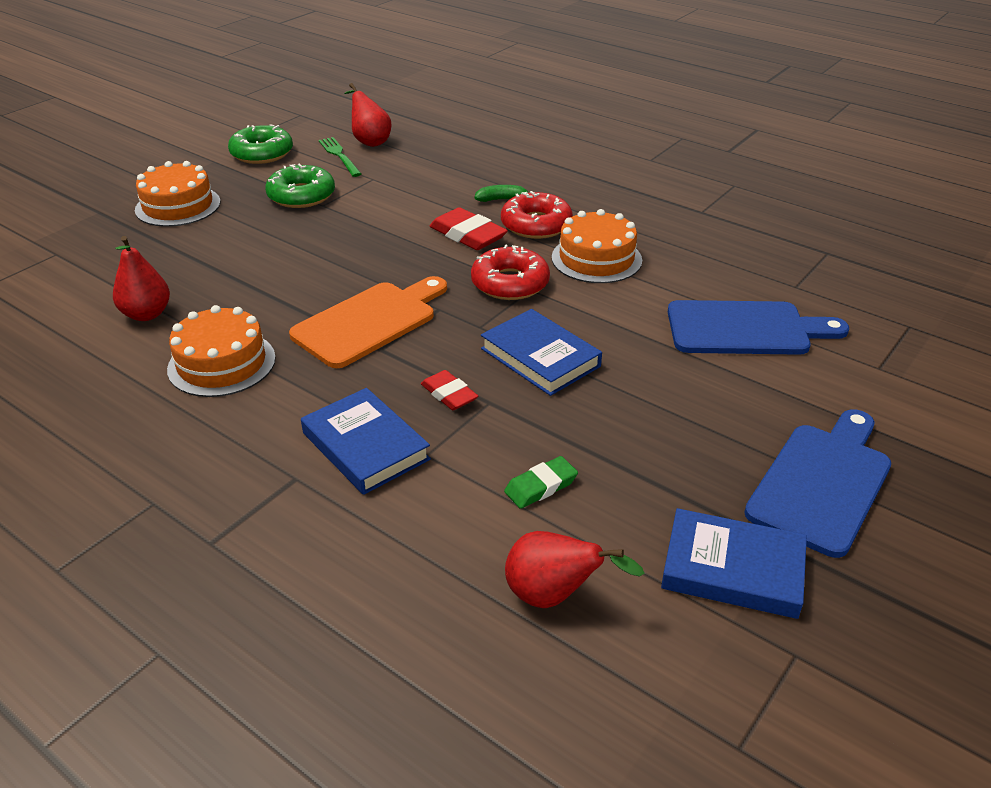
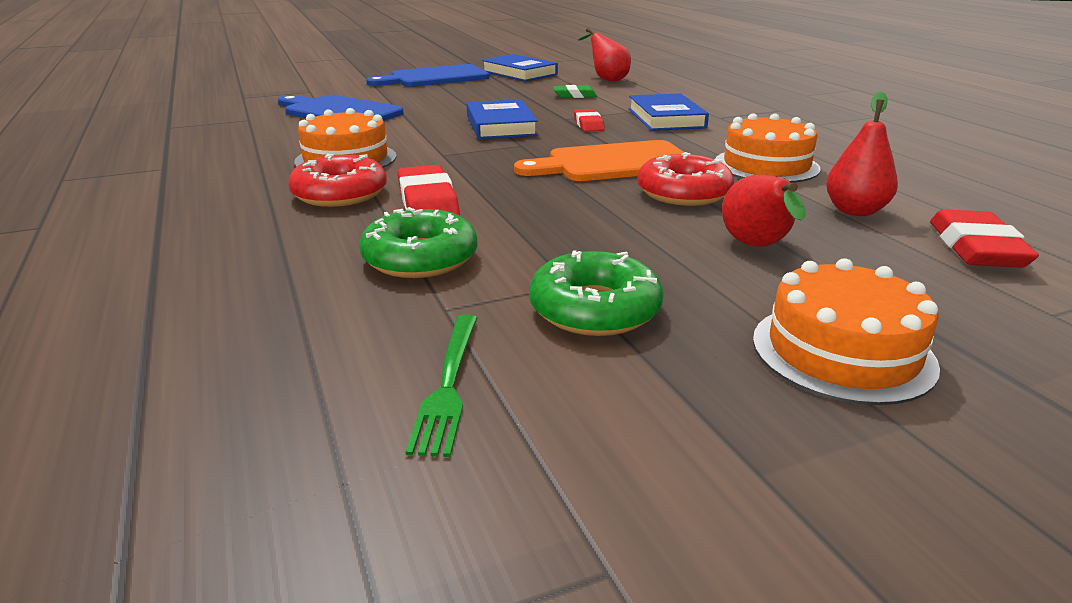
camera: 150 degrees left, 10 degrees down
green donut [228,124,293,164] -> green donut moved to [359,207,478,278]
red pear [344,83,391,147] -> red pear moved to [722,174,806,246]
red donut [471,245,550,300] -> red donut moved to [637,152,734,206]
green banana [474,185,528,202] -> none
none -> red eraser [930,209,1039,268]

